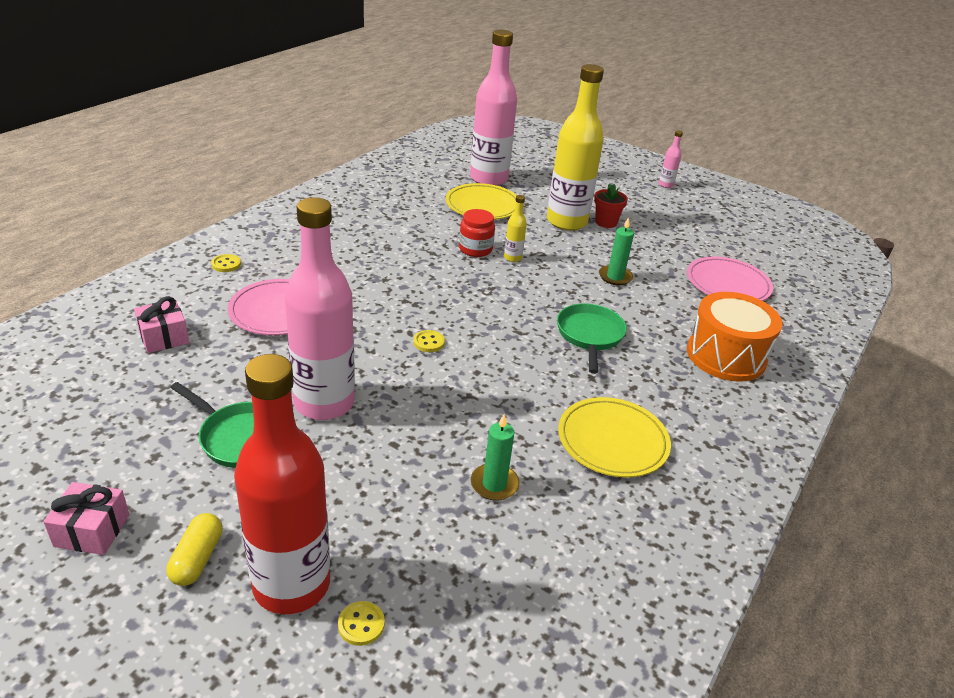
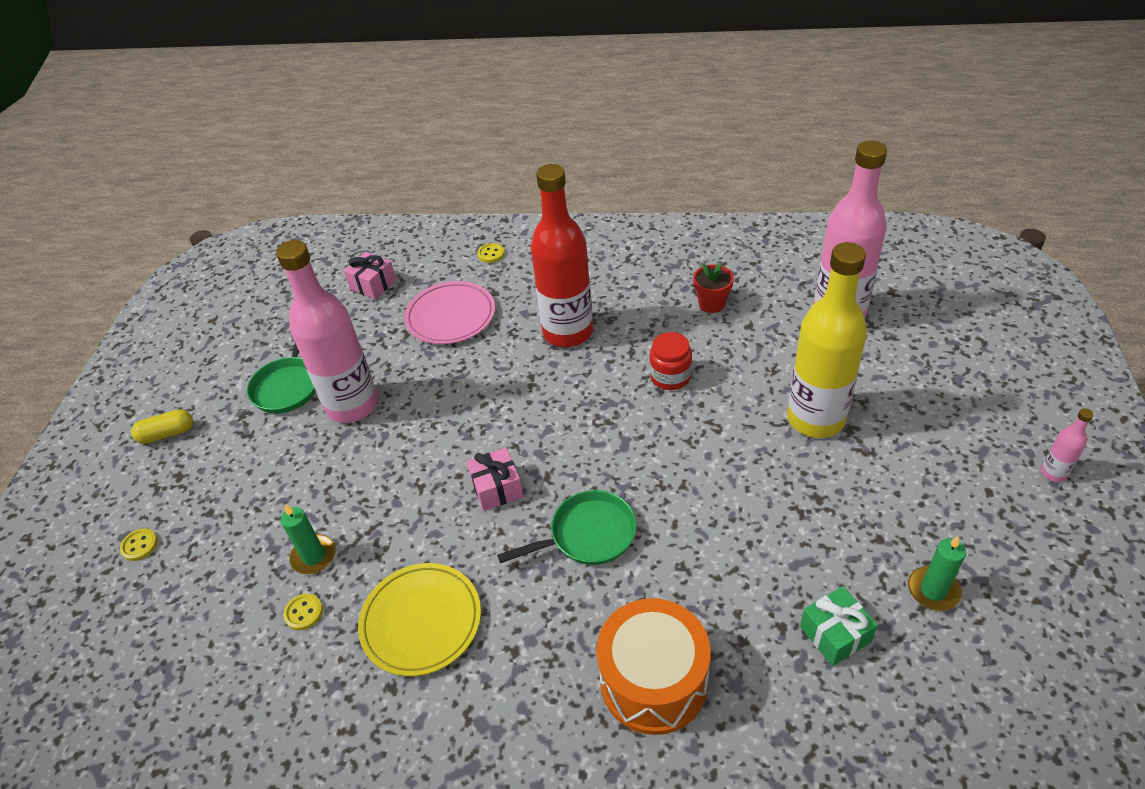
camera: 70 degrees right, 10 degrees up
pink gift [43,482,130,555] -> pink gift moved to [467,448,523,511]
red bottle [234,354,330,614] -> red bottle moved to [531,164,593,347]
yellow button [413,330,445,352] -> yellow button moved to [283,594,323,630]
yellow plate [446,183,517,220] -> none
yellow bottle [504,195,527,262] -> none
red flower pot [594,184,628,228] -> red flower pot moved to [693,263,734,313]
green candle [599,217,634,285] -> green candle moved to [908,536,966,611]
pink plate [687,256,773,301] -> green gift [800,586,878,666]

